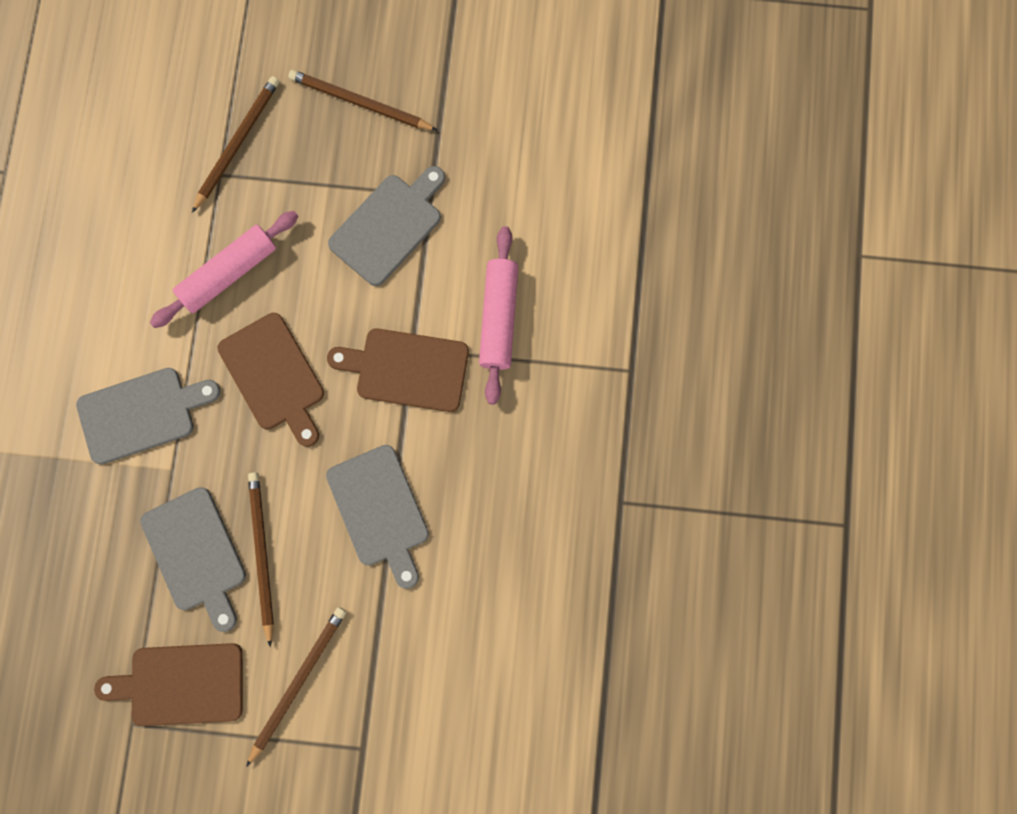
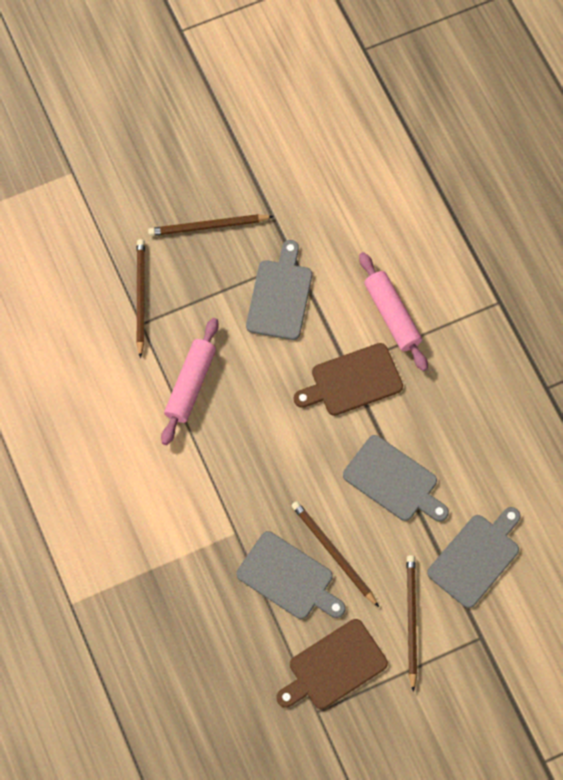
camera: 30 degrees left, 10 degrees down
grey cutting board [76,368,221,465] -> grey cutting board moved to [427,507,521,608]
brown cutting board [217,313,324,447] -> none

